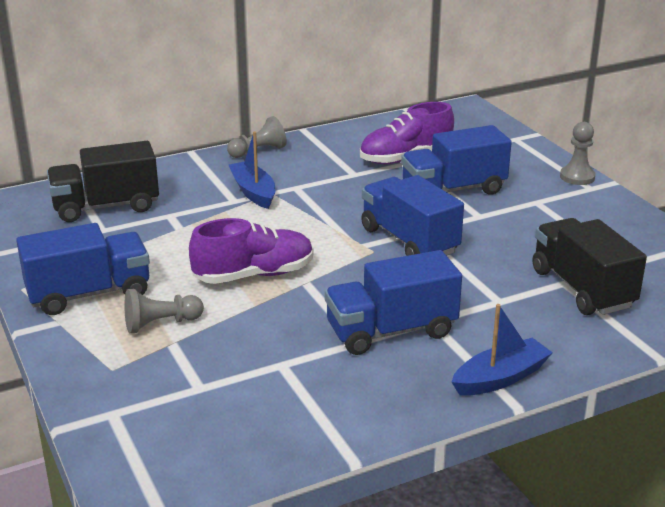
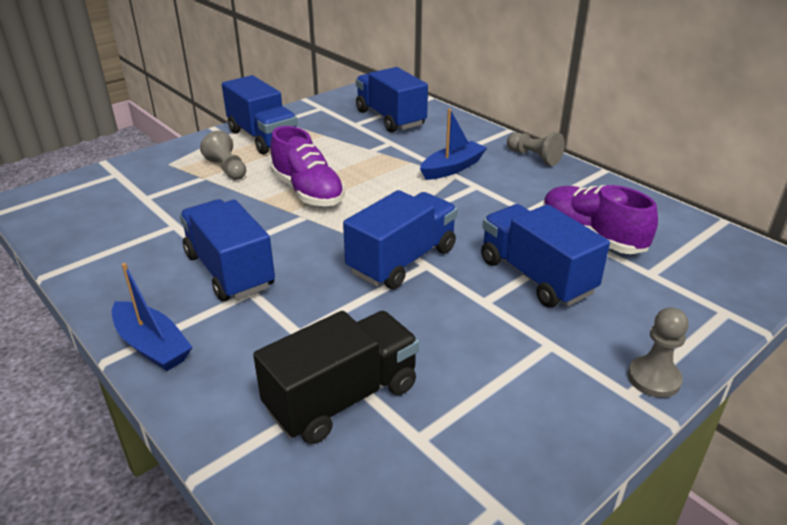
camera: 75 degrees right, 5 degrees up
black truck [47,141,159,222] -> blue truck [356,67,428,133]

